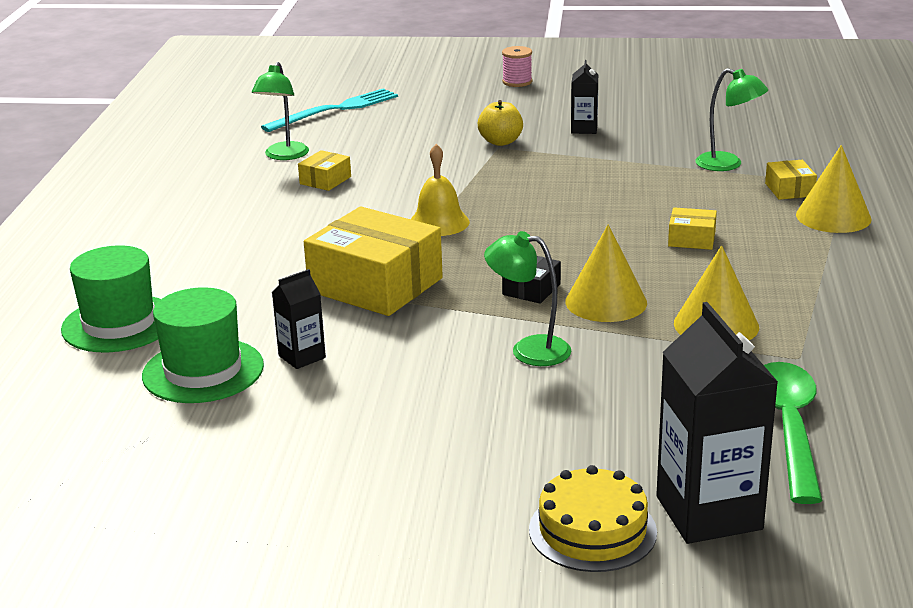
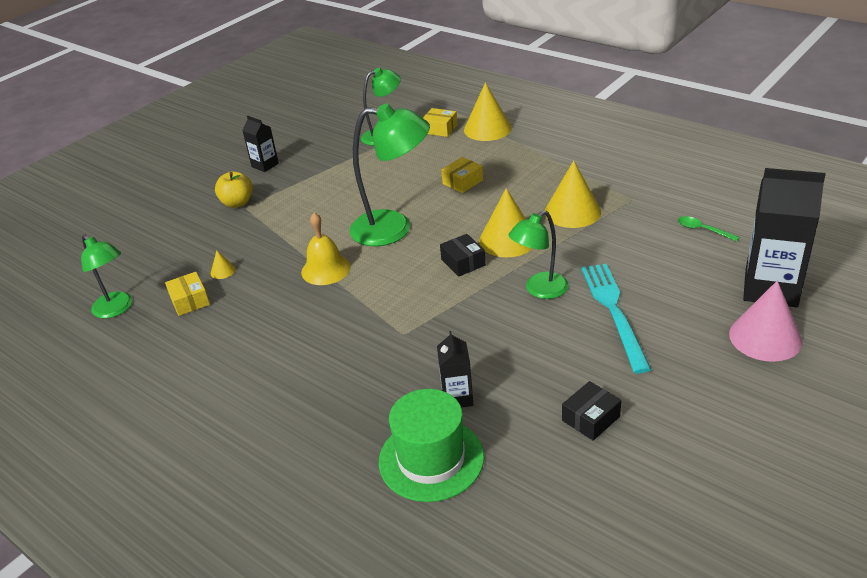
camera: 55 degrees left, 10 degrees up
green hat [61,245,161,352] -> none
turquoise fork [261,88,398,132] -> turquoise fork moved to [581,264,651,373]
yellow box [304,207,443,316] -> none
pink spool [502,46,532,87] -> none
yellow cake [529,465,657,572] -> pink cone [729,281,803,362]
green spoon [764,362,823,504] -> green spoon [678,216,740,242], size x0.45
none -> yellow cone [211,251,236,279]
none -> green lamp [350,103,430,246]
none -> black box [562,381,621,441]

